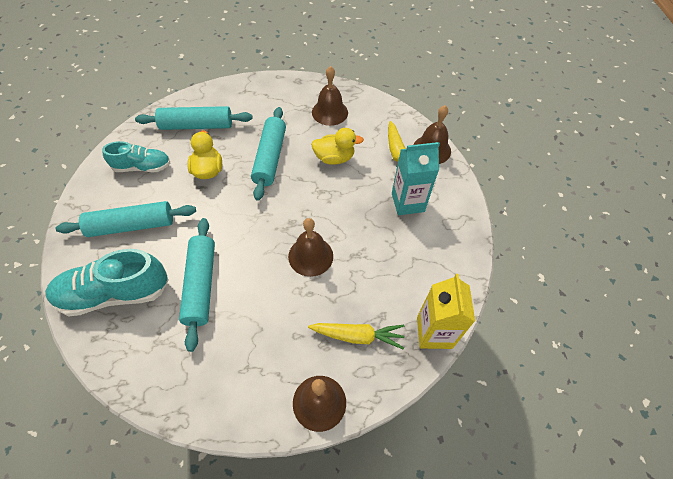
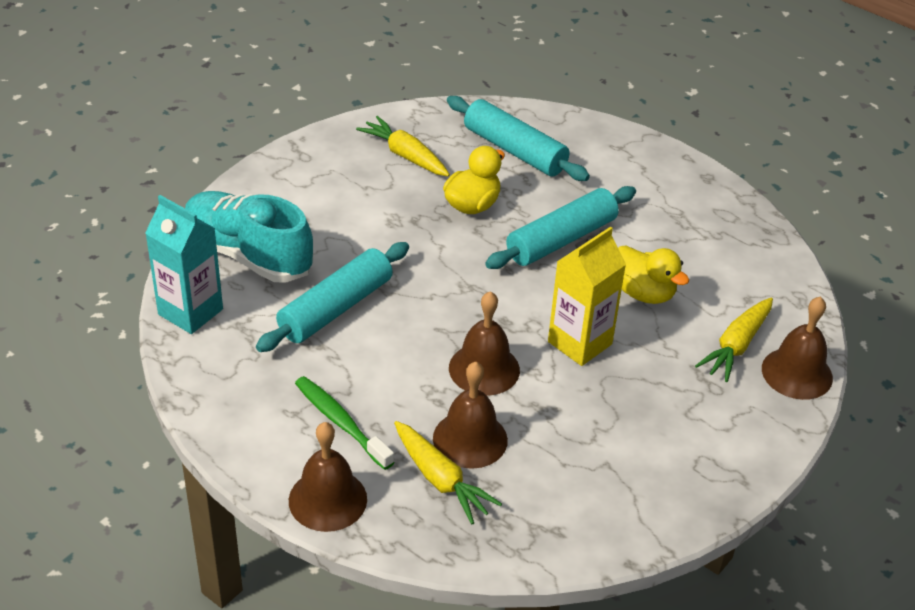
camera: 45 degrees right, 15 degrees down
turquoise rolling pin [55,201,196,237] -> none
turquoise shoe [102,141,170,172] -> yellow carrot [356,116,450,177]
brown bell [312,66,348,126] -> brown bell moved to [433,362,508,469]
turquoise carton [392,142,440,215] -> turquoise carton moved to [145,195,223,334]
yellow carton [417,274,475,349] -> yellow carton moved to [548,227,626,366]
none -> green toothbrush [295,376,394,470]

